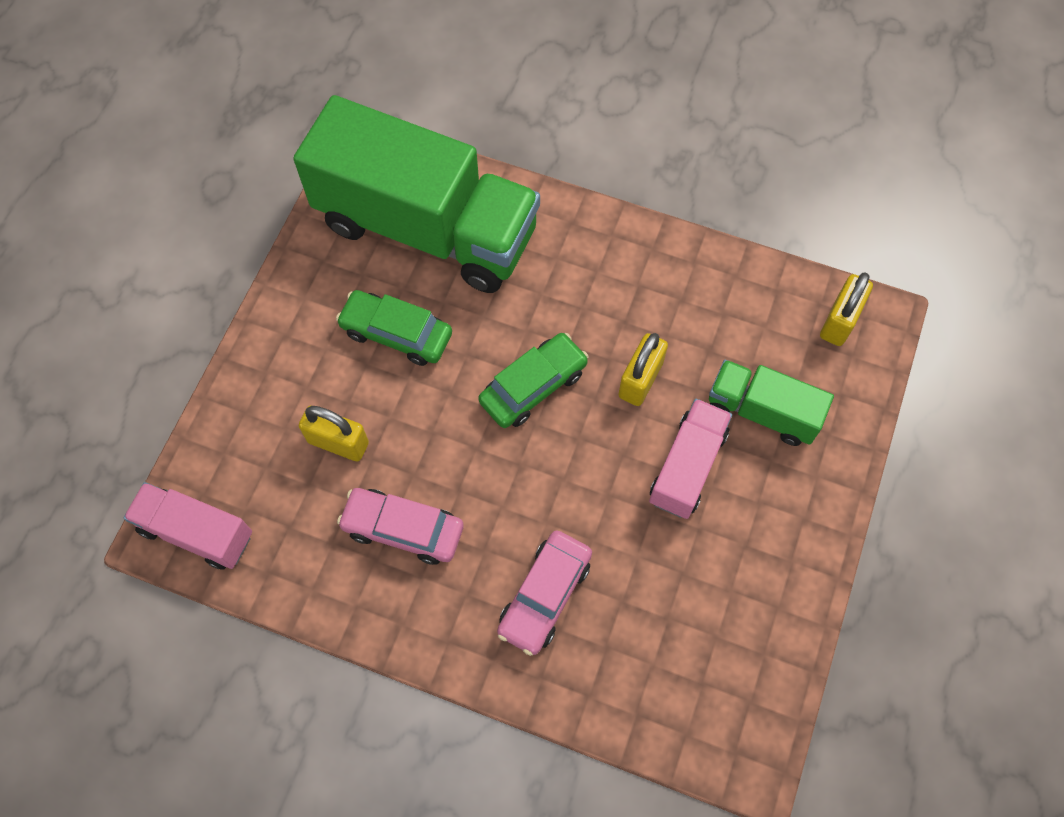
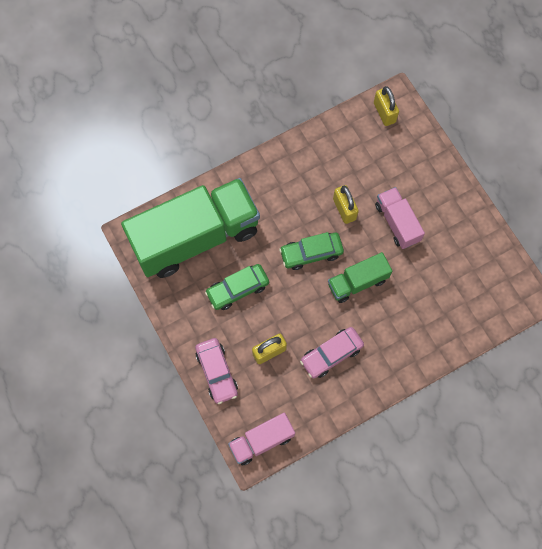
camera: 50 degrees left, 5 degrees up
green car [478,333,589,428] -> green car turned 105 degrees counterclockwise [279,232,344,270]
pink car [497,531,592,656] -> pink car moved to [195,338,238,404]
green truck [709,360,834,446] -> green truck moved to [328,252,392,303]

